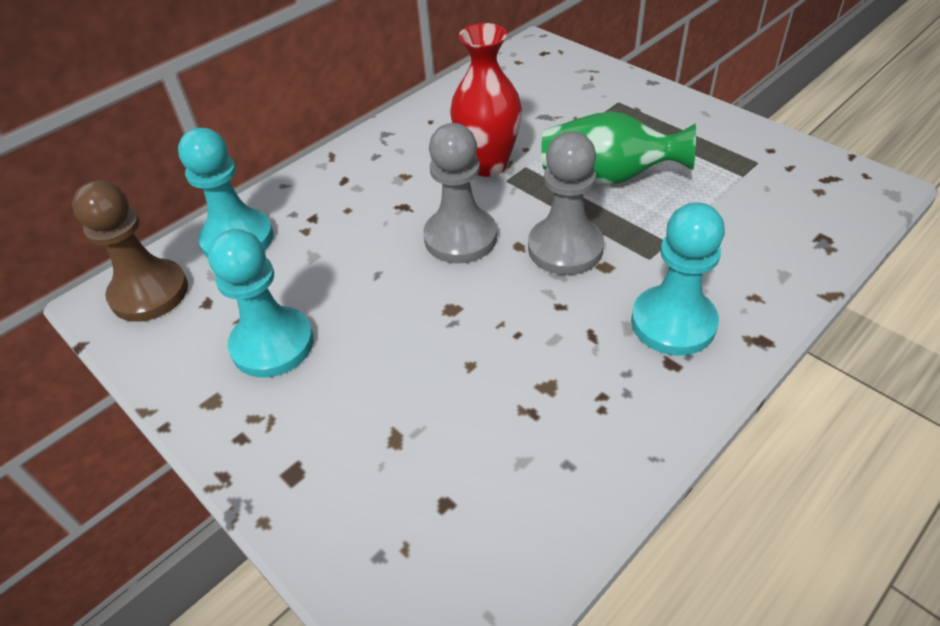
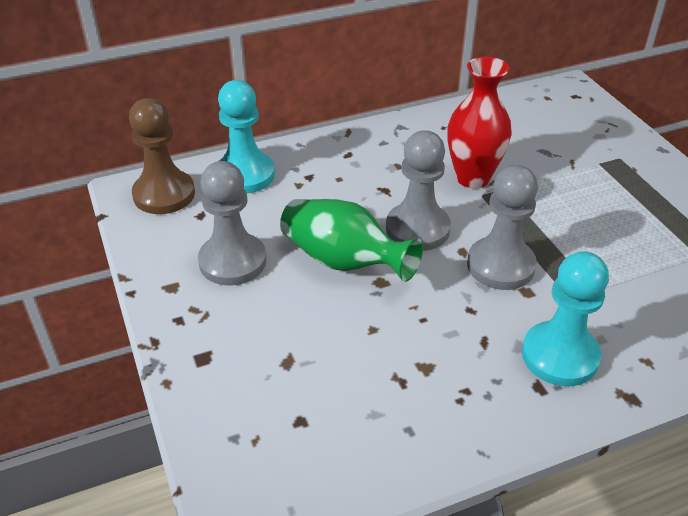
camera: 20 degrees right, 5 degrees down
turquoise pawn [208,229,314,378] -> grey pawn [198,161,267,285]
green vase [541,111,696,185] -> green vase moved to [280,199,423,282]

